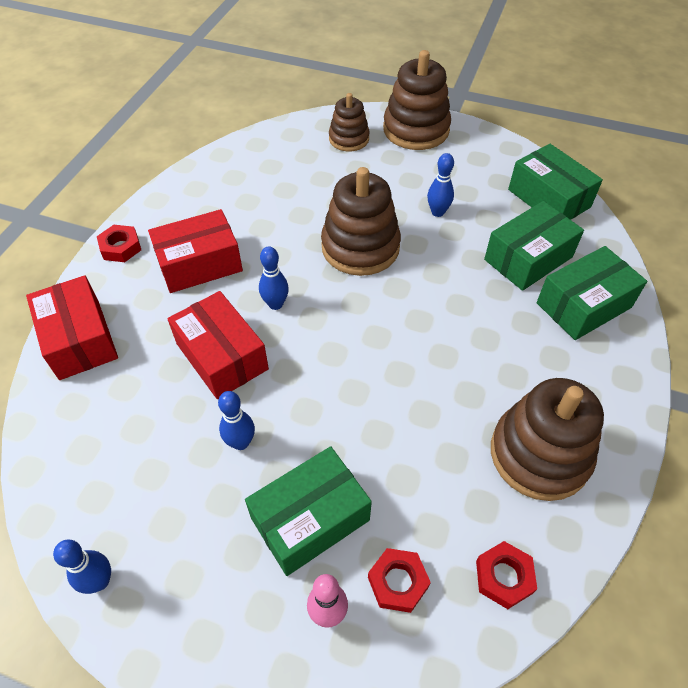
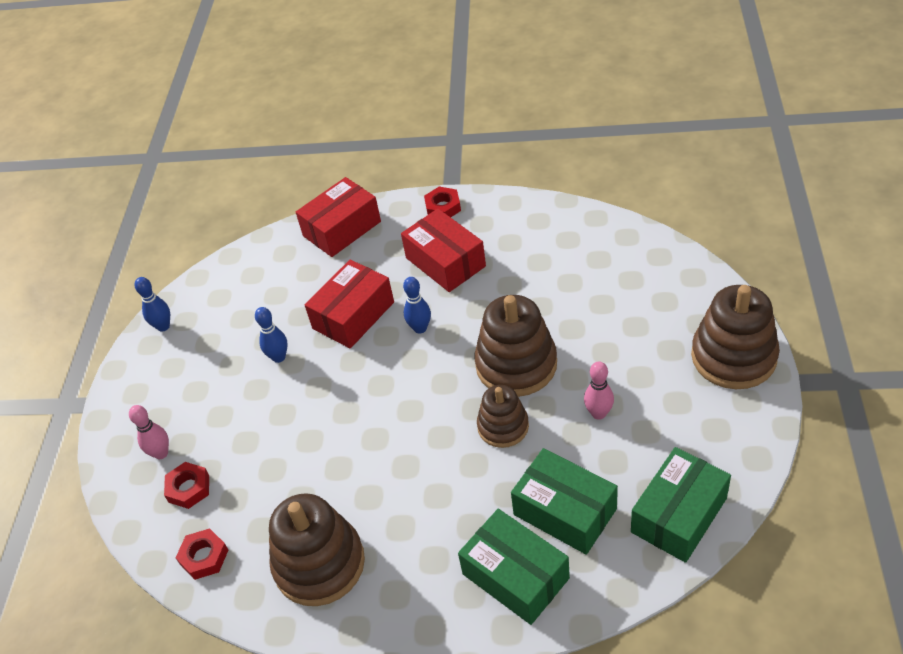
camera: 80 degrees right, 5 degrees down
green box [245,446,372,576] -> none
brown stacking toy [329,93,370,151] -> brown stacking toy moved to [477,385,529,448]
blue bowling pin [427,153,454,217] -> pink bowling pin [584,361,614,420]

